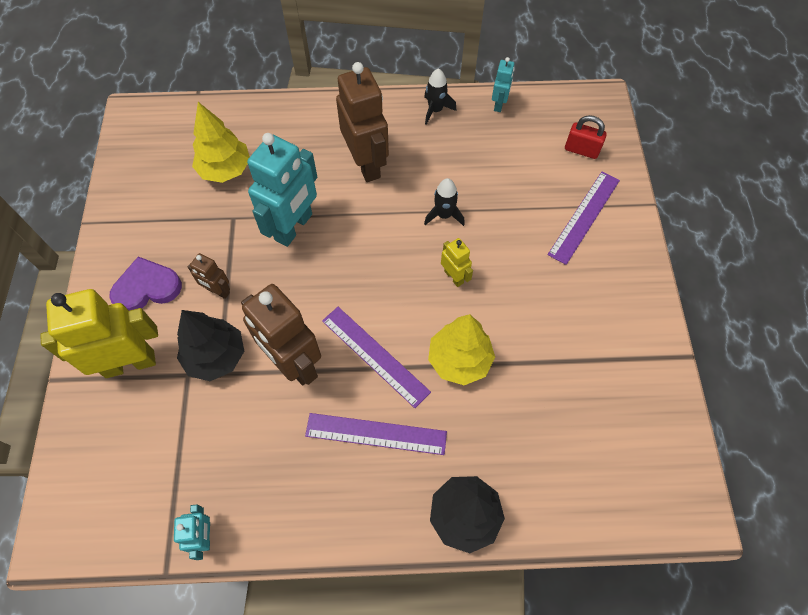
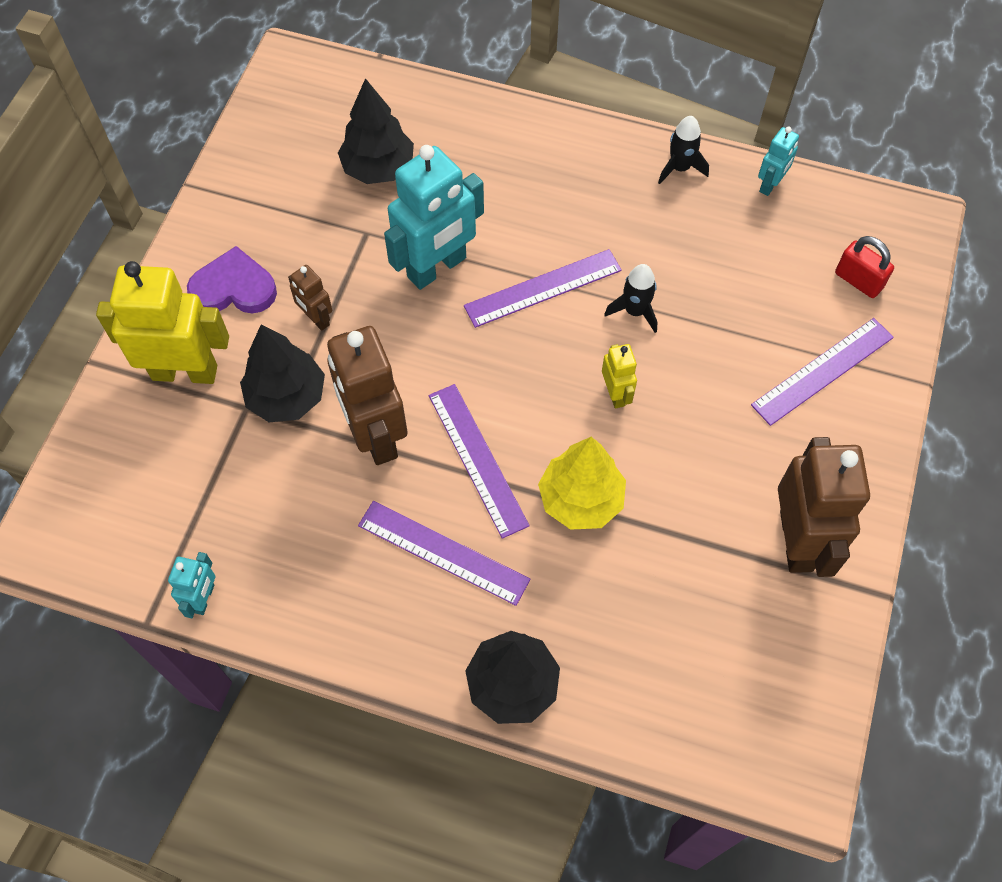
camera: 20 degrees right, 0 degrees up
yellow tree [192,102,250,183] -> black tree [338,78,414,184]
brown robot [336,62,389,182] -> brown robot moved to [778,437,870,577]
none -> purple ruler [464,249,622,328]

